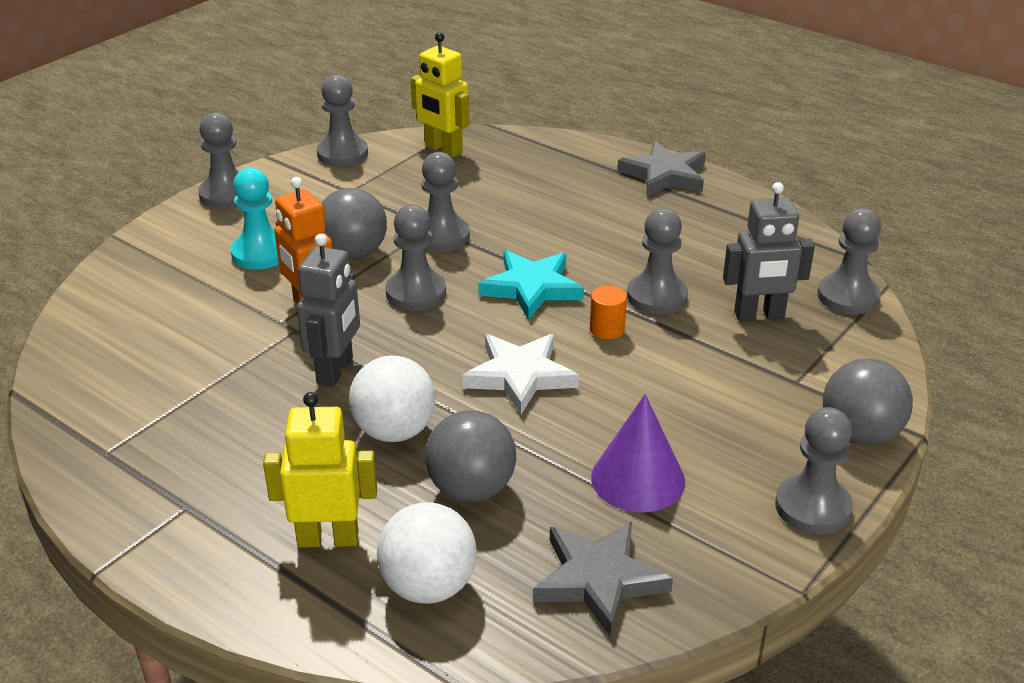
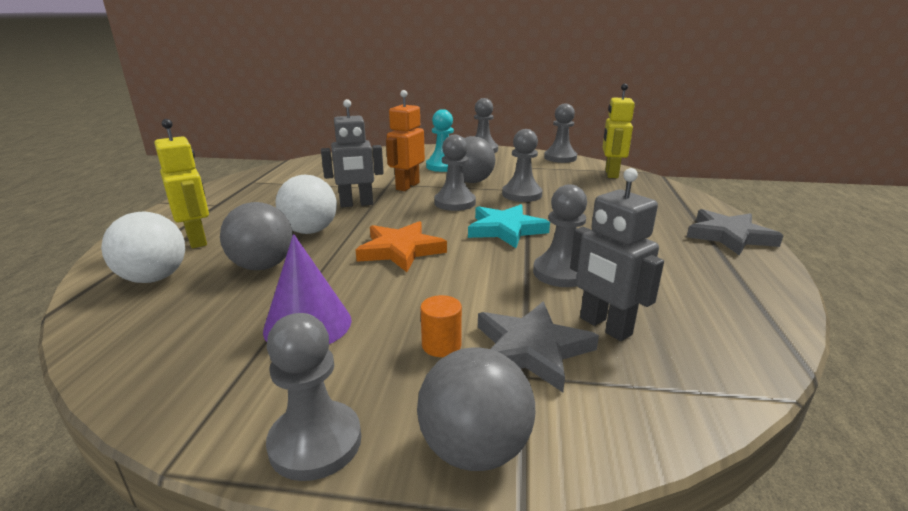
camera: 60 degrees right, 10 degrees down
white star [462,334,579,415] -> orange star [356,221,447,272]
grey star [533,521,673,637] -> grey star moved to [478,302,599,392]
orange cylinder [590,285,627,339] -> orange cylinder moved to [420,295,462,357]
grey pawn [817,208,881,314] -> none

